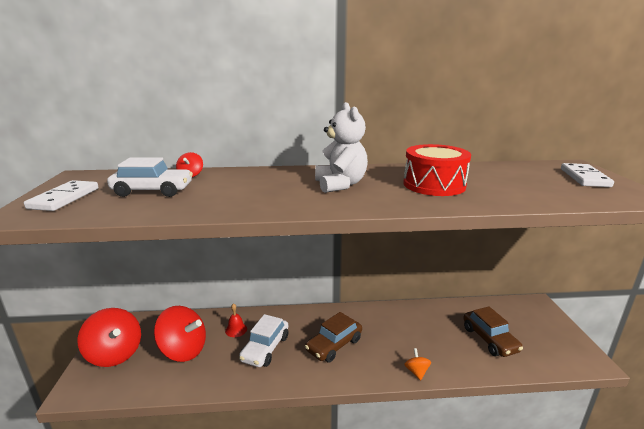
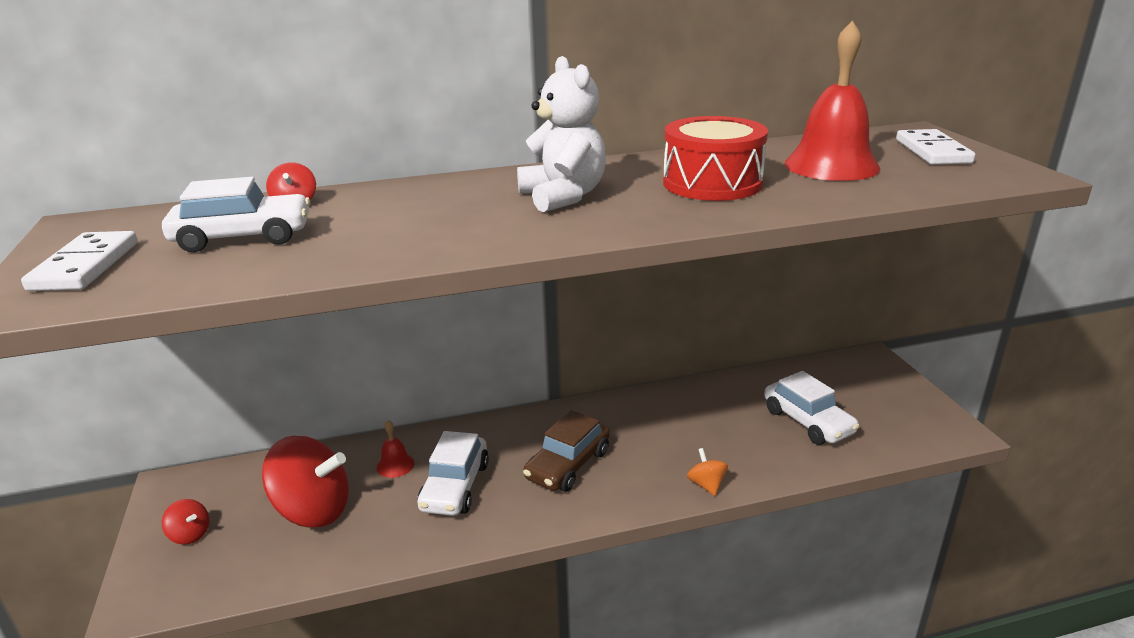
camera: 10 degrees left, 5 degrees up
red spinning top [77,308,141,367] -> red spinning top [162,499,209,545], size x0.45
brown car [463,306,523,357] -> white car [764,371,860,445]
none -> red bell [784,20,880,181]

